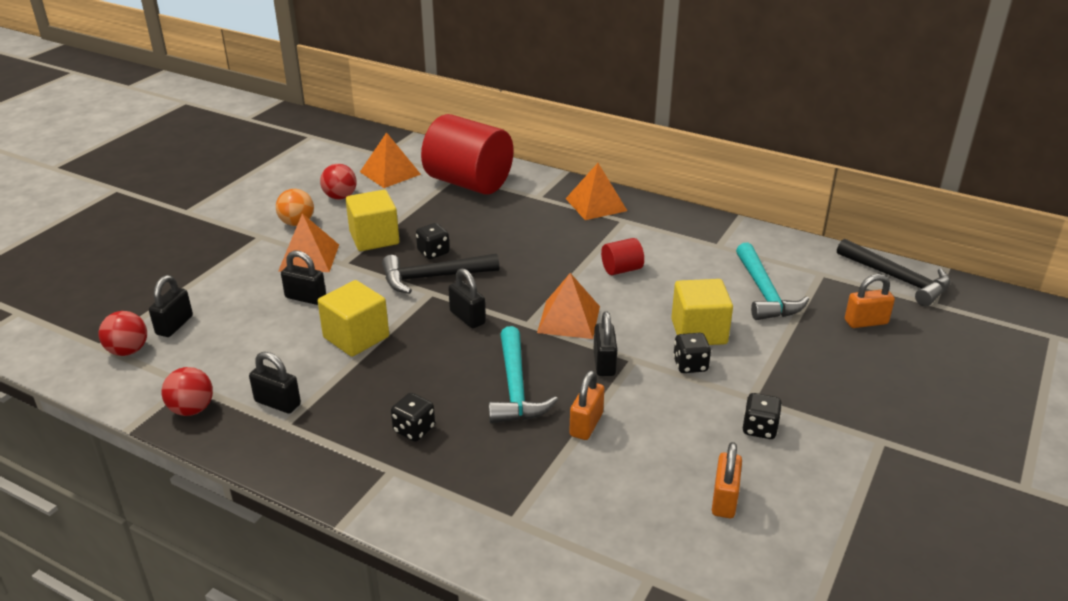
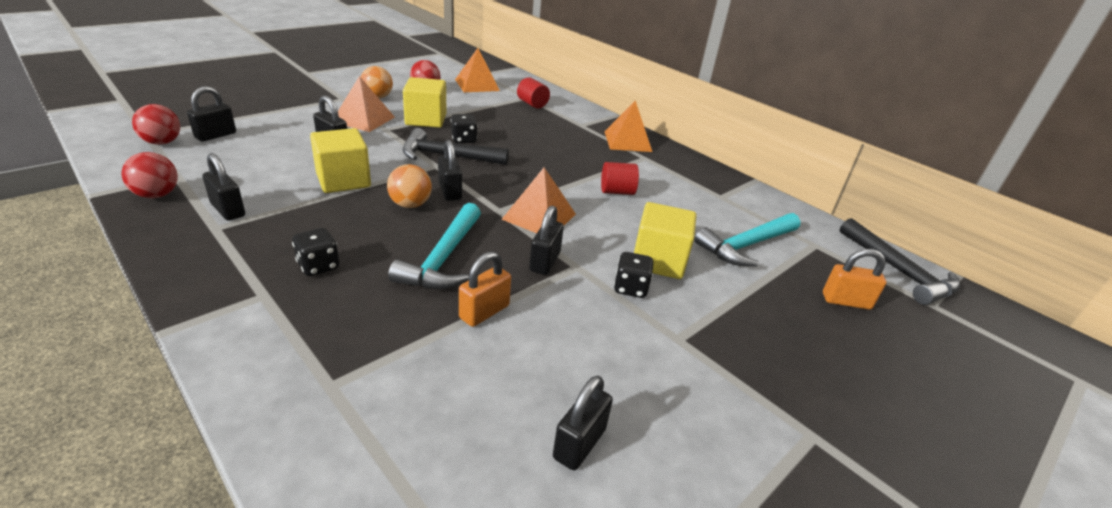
camera: 15 degrees right, 0 degrees up
red cylinder [421,114,513,195] -> red cylinder [517,77,550,108], size x0.43
orange padlock [712,442,742,518] -> black padlock [553,376,613,470]
turquoise hammer [736,242,809,320] -> turquoise hammer turned 45 degrees clockwise [694,213,801,267]
black dice [743,393,782,439] -> none
none -> orange ball [387,164,432,208]

